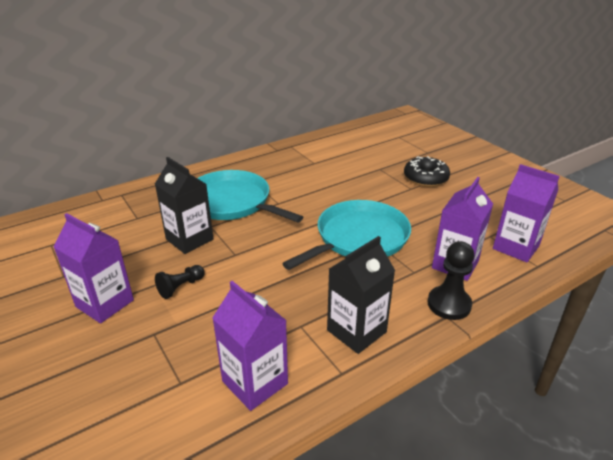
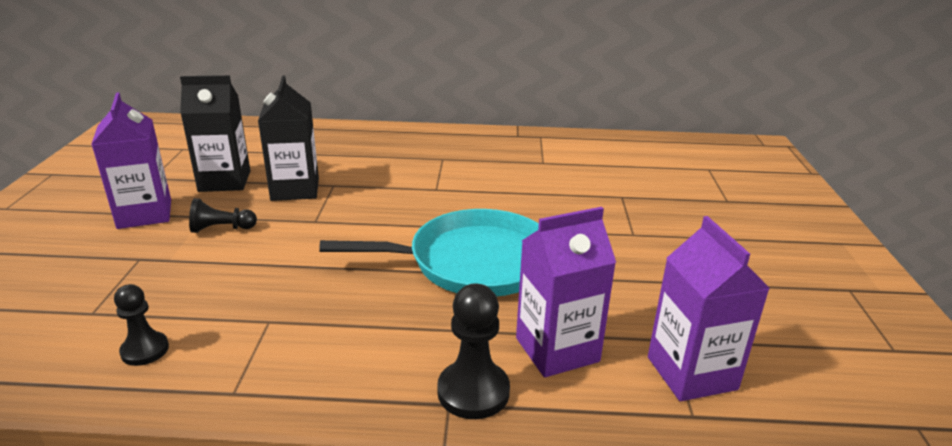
camera: 35 degrees right, 5 degrees down
turquoise pan [197,170,303,223] -> none
purple carton [213,281,288,411] -> black pawn [114,284,169,366]
black carton [327,236,395,354] -> black carton moved to [180,75,251,192]
black donut [404,156,450,187] -> none

